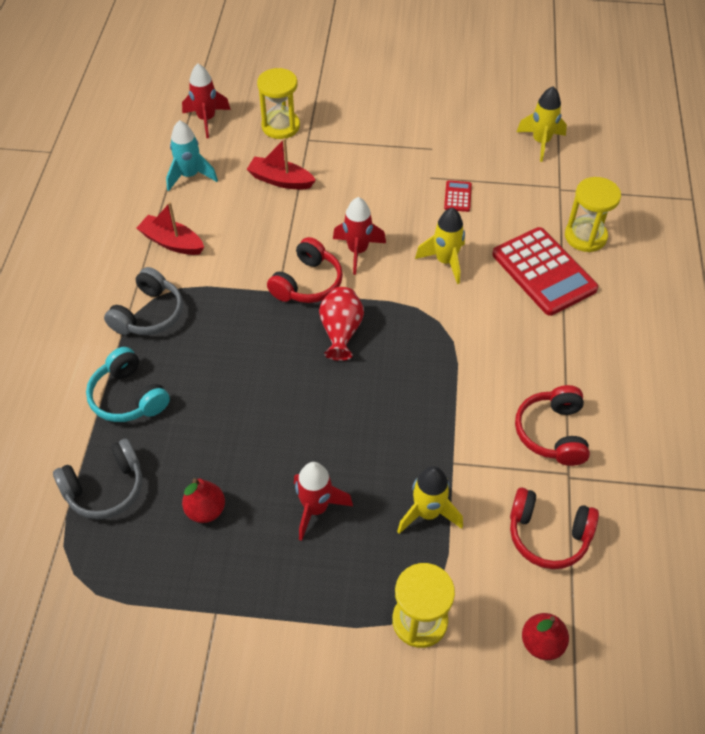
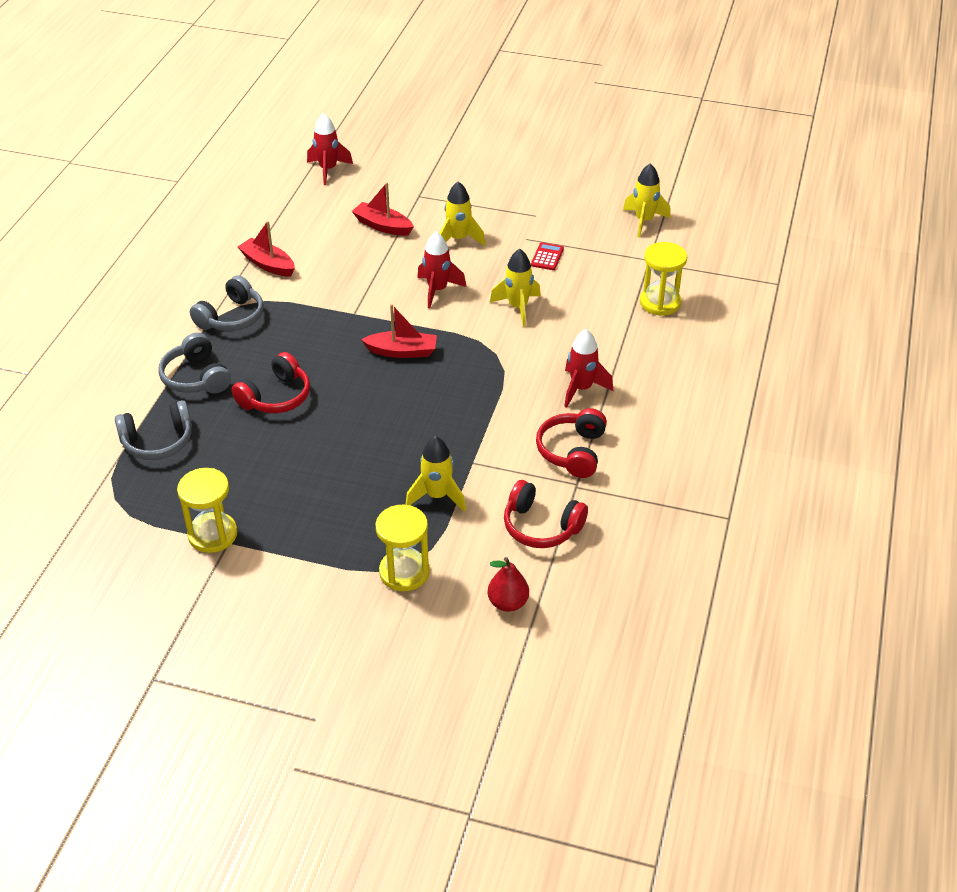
camera: 10 degrees right, 10 degrees down
turquoise headphones [86,347,170,422] -> grey headphones [158,333,231,394]
turquoise rocket [166,120,218,191] -> none
red pear [182,478,225,523] -> none
yellow hourglass [257,68,300,139] -> yellow hourglass moved to [177,468,238,553]
red headphones [267,237,343,303] -> red headphones moved to [231,352,310,413]
red rocket [294,462,353,541] -> red rocket moved to [564,329,613,408]
red vase [319,287,364,361] -> red boat [361,304,437,358]
red calculator [492,227,598,316] -> none
none -> yellow rocket [439,181,486,246]

